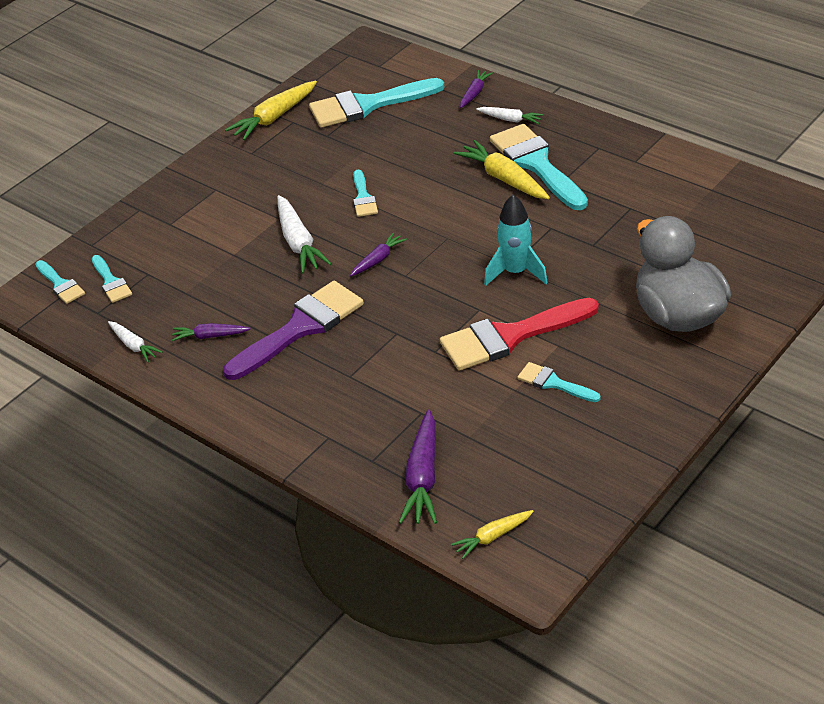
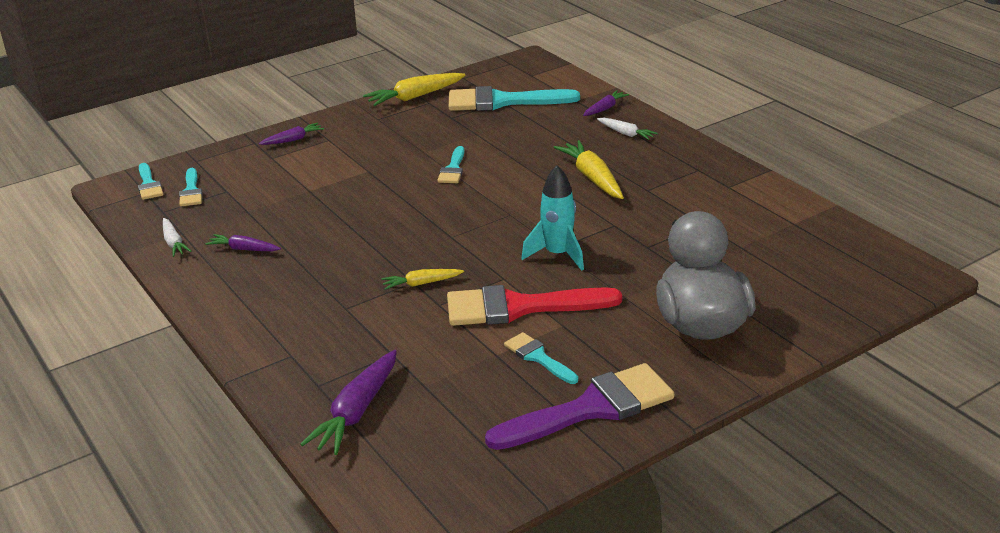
camera: 15 degrees right, 10 degrees down
purple brush [223,281,364,380] -> purple brush moved to [485,363,674,450]
white carrot [277,195,332,274] -> none
purple carrot [350,233,407,276] -> purple carrot moved to [259,123,324,145]
yellow carrot [451,510,534,559] -> yellow carrot moved to [382,269,464,290]
turquoise brush [490,124,588,210] -> none

